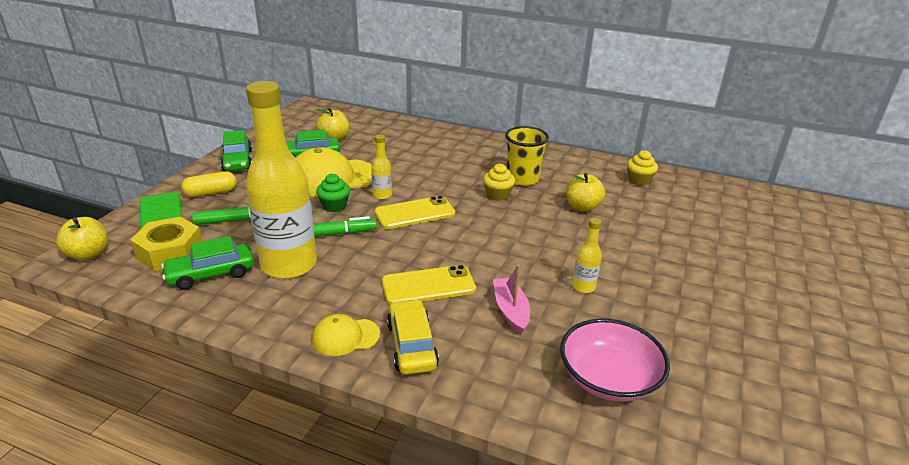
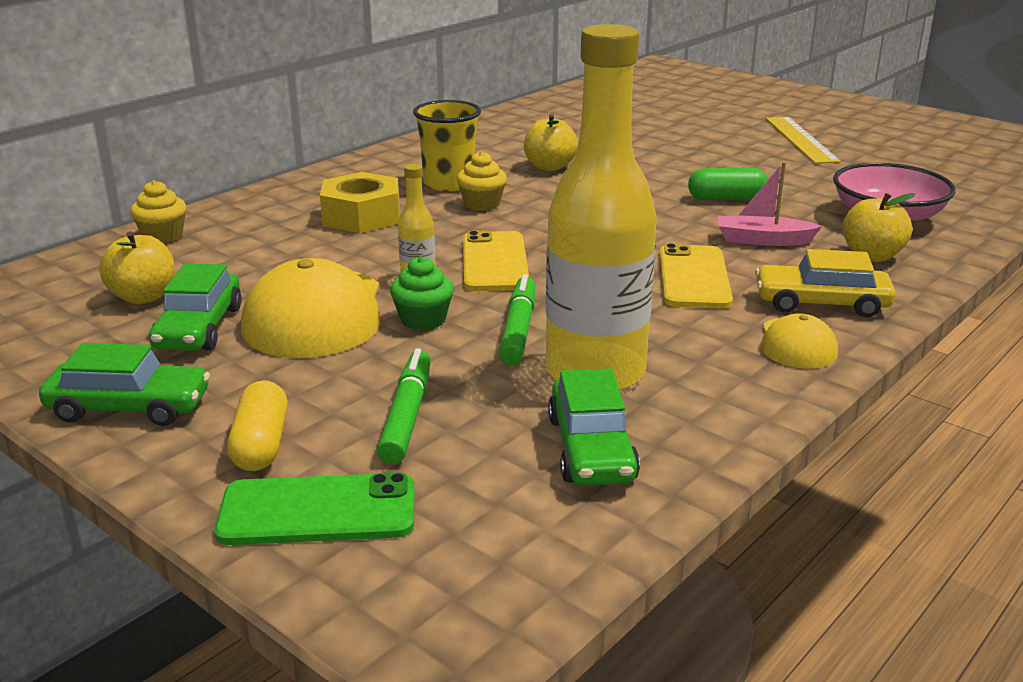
camera: 70 degrees left, 5 degrees down
yellow apple [56,217,108,261] -> yellow apple moved to [843,193,915,262]
yellow nut [131,216,203,271] -> yellow nut moved to [320,172,400,233]
yellow bottle [572,218,602,293] -> green capsule [688,167,768,200]
yellow cupcake [627,150,658,186] -> yellow cupcake moved to [130,180,187,244]
none -> yellow ruler [766,117,841,164]

